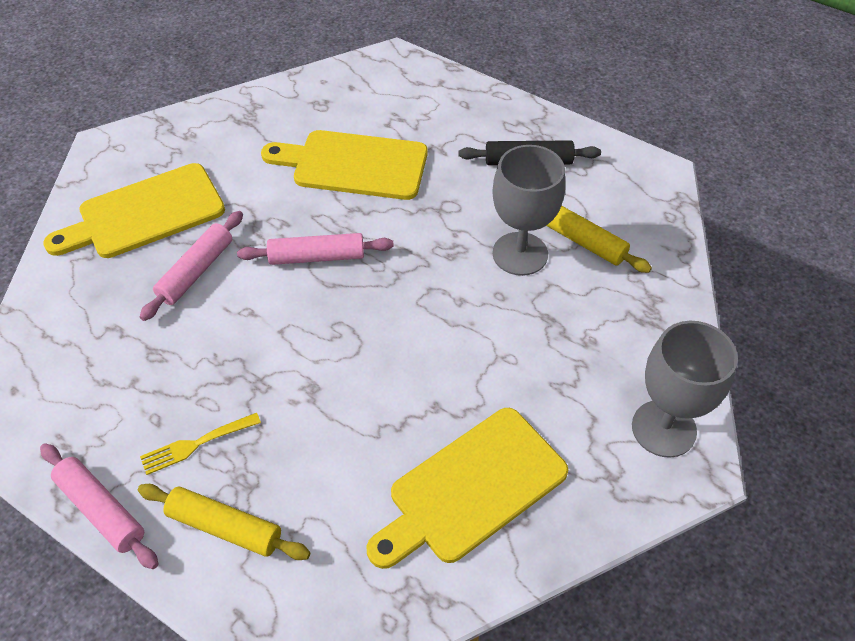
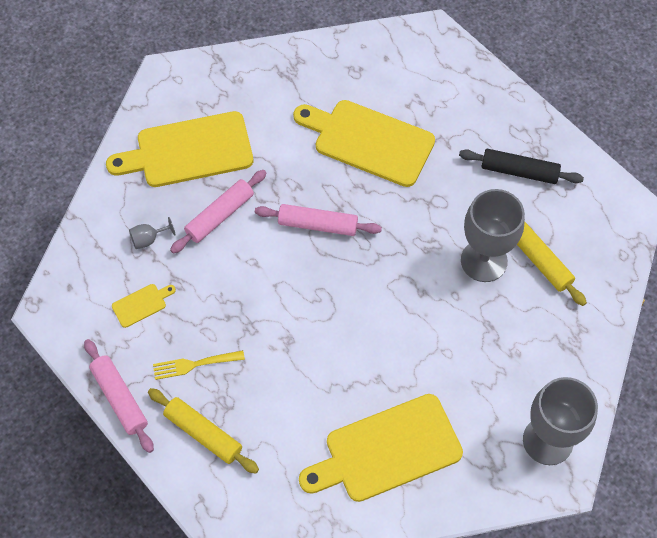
camera: 15 degrees right, 10 degrees up
none -> yellow cutting board [112,284,176,328]
none -> grey goblet [129,217,176,249]

